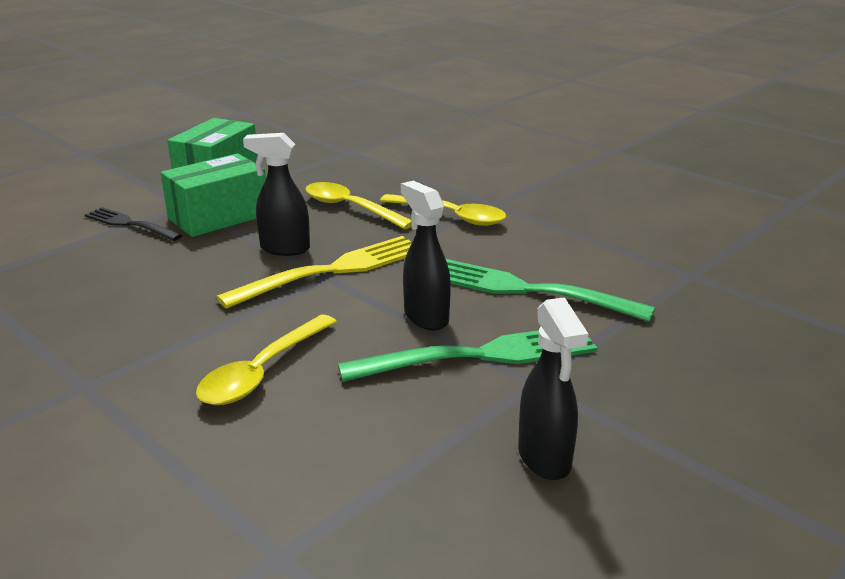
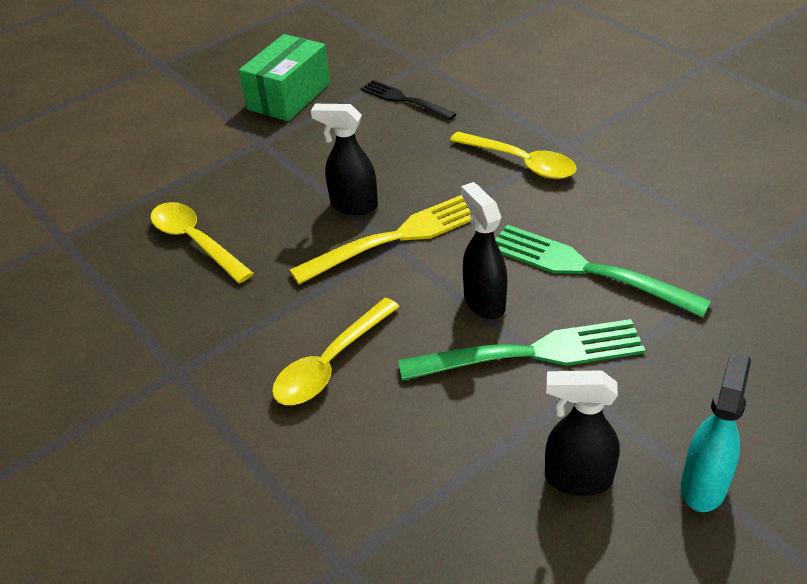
camera: 10 degrees right, 15 degrees up
black fork [84,207,183,241] -> black fork moved to [360,80,456,120]
green box [161,153,266,237] -> none
yellow spoon [306,182,411,229] -> yellow spoon moved to [150,202,253,283]
black spray bottle [518,297,588,480] -> black spray bottle turned 105 degrees clockwise [545,370,620,496]
none -> turquoise spray bottle [681,352,751,512]

